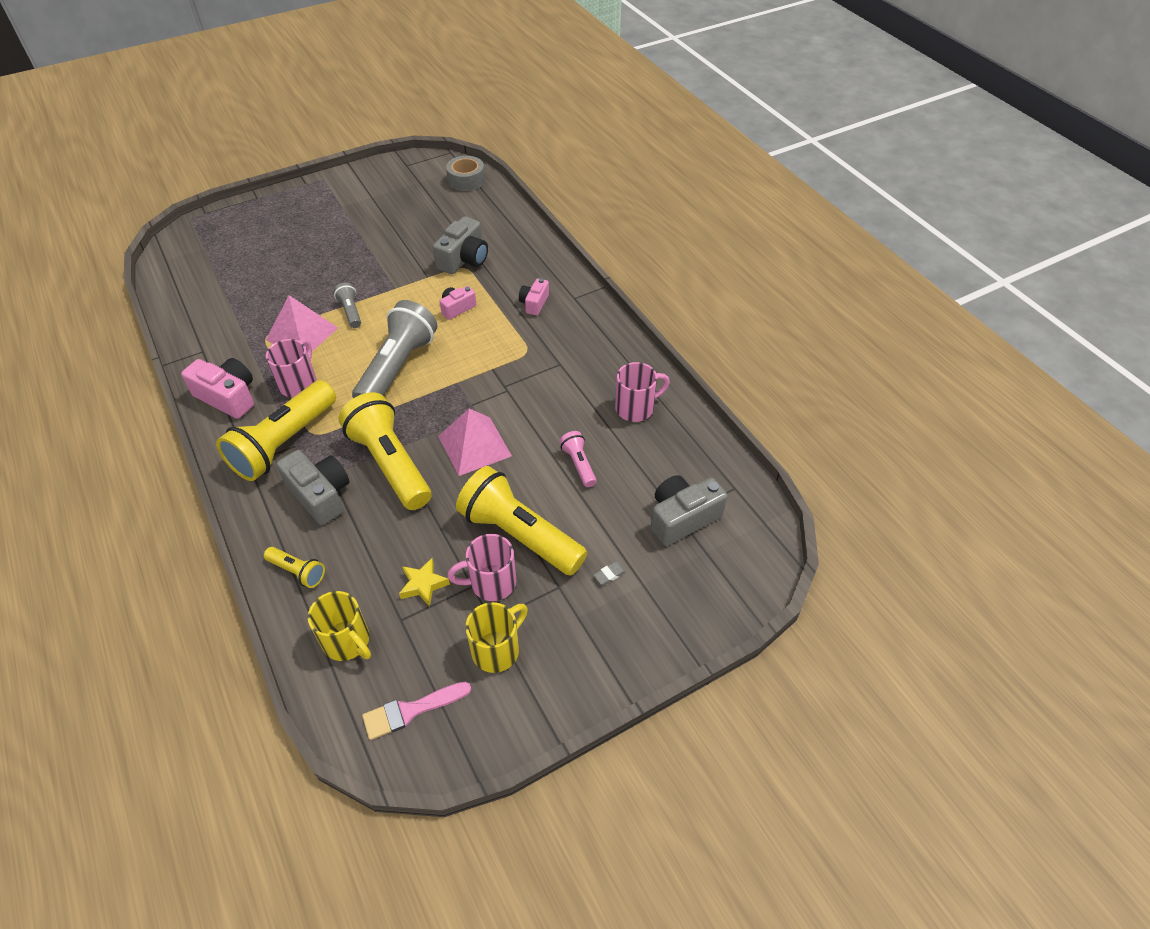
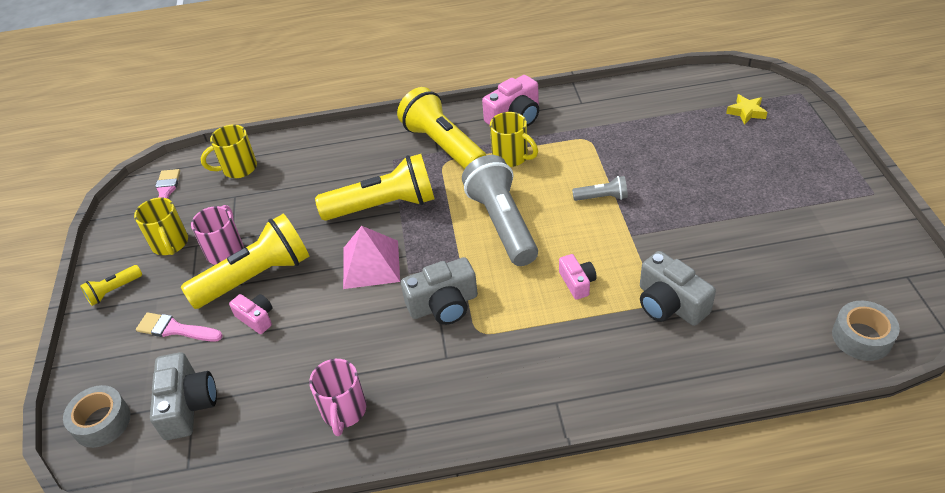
camera: 115 degrees right, 5 degrees down
yellow flashlight [264,547,325,588] -> yellow flashlight moved to [80,265,142,306]
pink pyramid [266,295,338,351] -> none
pink mug [266,339,317,398] -> yellow mug [490,112,538,167]
grey camera [276,450,349,525] -> grey camera moved to [401,257,478,325]
grey flashlight [352,300,437,398] -> grey flashlight turned 150 degrees counterclockwise [462,155,538,266]
yellow star [399,558,450,607] -> yellow star moved to [726,94,768,125]
pink camera [519,278,549,315] -> pink camera moved to [229,294,272,334]
pink flashlight [559,431,597,487] -> none
grey eraser [593,561,627,585] -> pink brush [136,312,223,342]
none -> grey tape [63,385,131,448]

